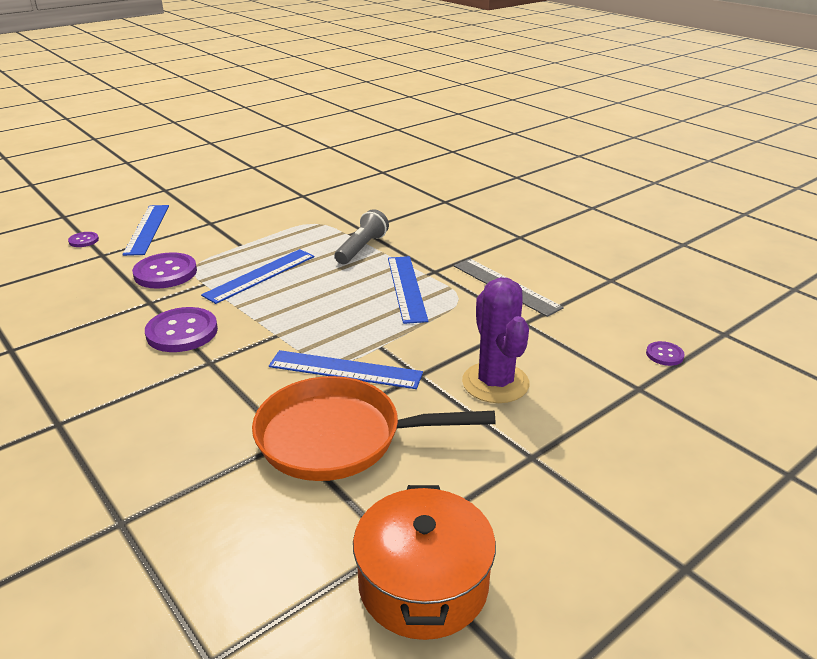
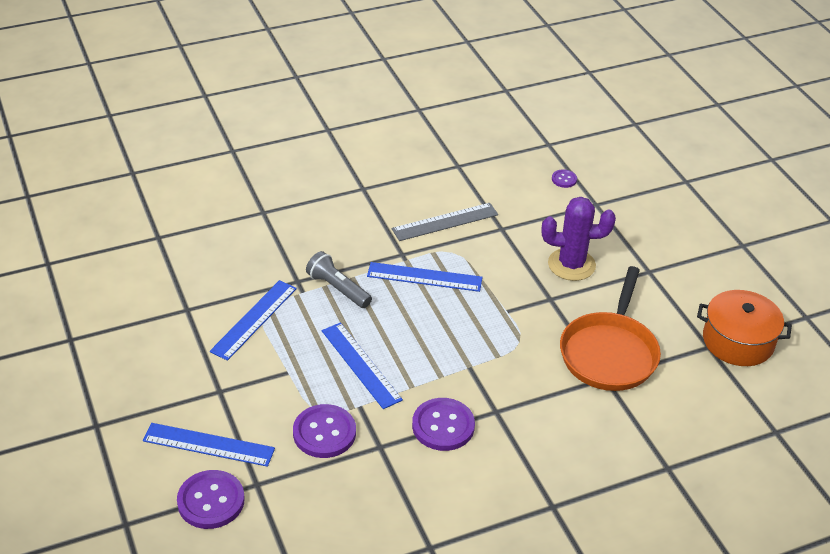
camera: 75 degrees left, 10 degrees up
purple button [68,232,99,247] -> purple button [177,470,245,529], size x2.01
blue ruler [269,350,423,389] -> blue ruler moved to [210,280,297,361]

